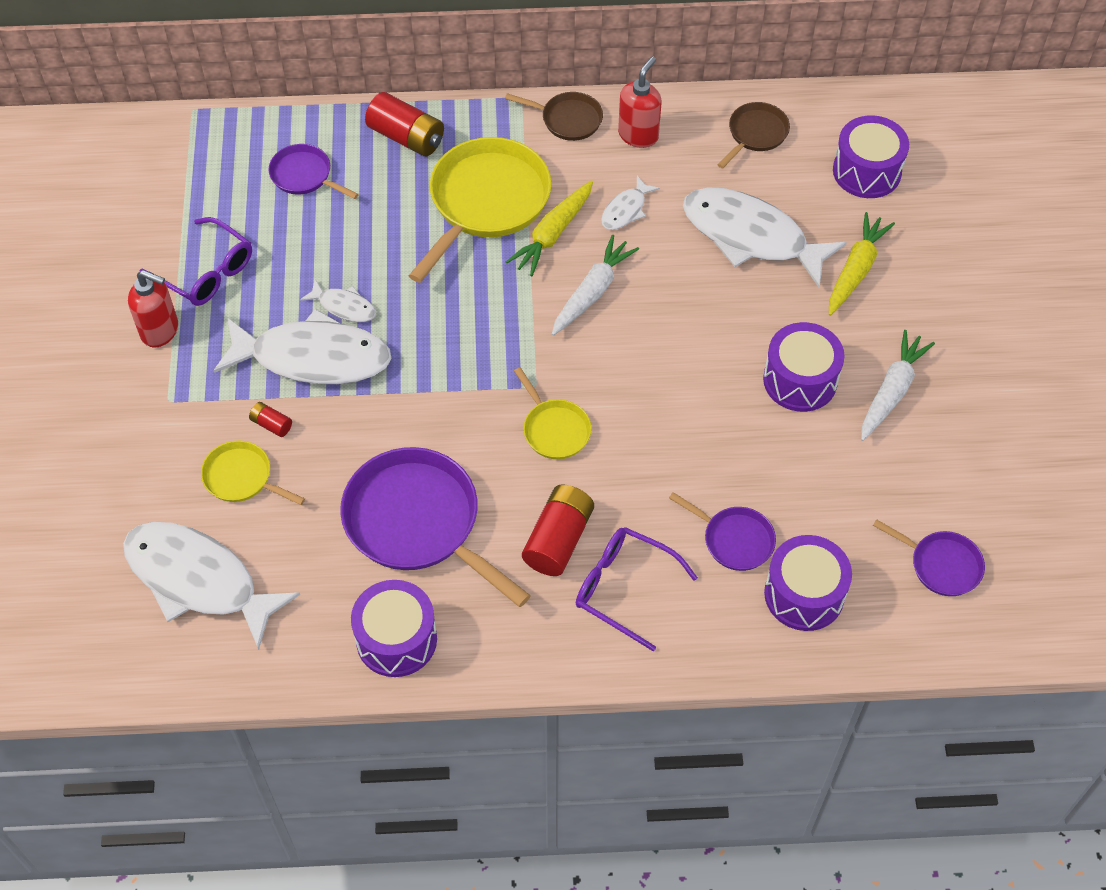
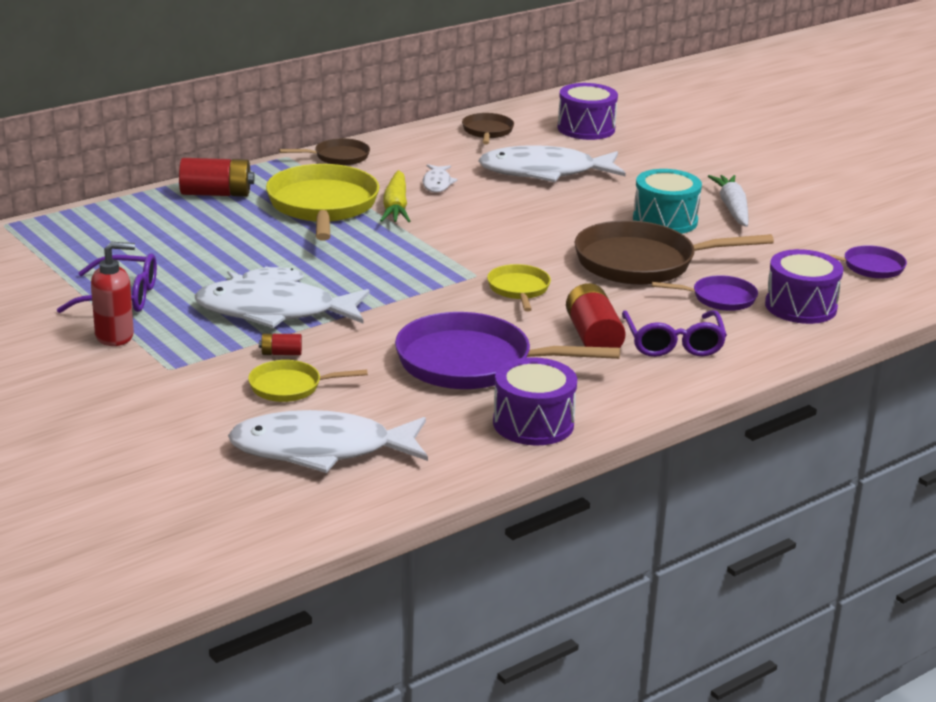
camera: 35 degrees left, 30 degrees down
white fish [213,309,392,384] -> white fish turned 150 degrees counterclockwise [194,278,370,328]
purple pan [269,144,359,199] -> none
yellow pan [514,367,592,459] -> yellow pan turned 120 degrees counterclockwise [487,264,551,312]
white carrot [552,235,639,335] -> none
purple glasses [576,527,698,651] -> purple glasses turned 90 degrees counterclockwise [622,310,727,357]
red soap dispenser [618,57,662,148] -> none
purple drum [763,322,845,412] -> turquoise drum [633,169,702,234]
yellow carrot [829,212,895,316] -> none
none -> brown pan [575,220,774,285]

